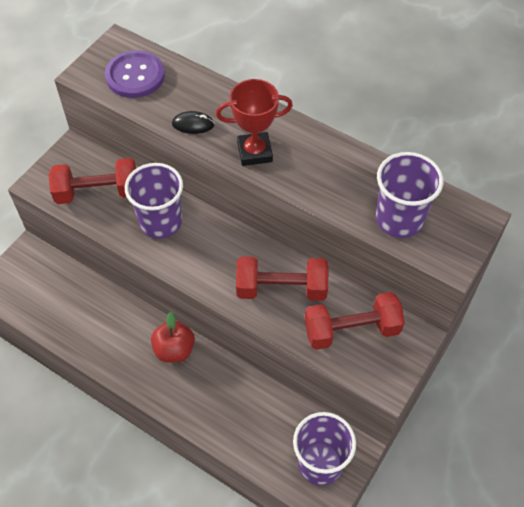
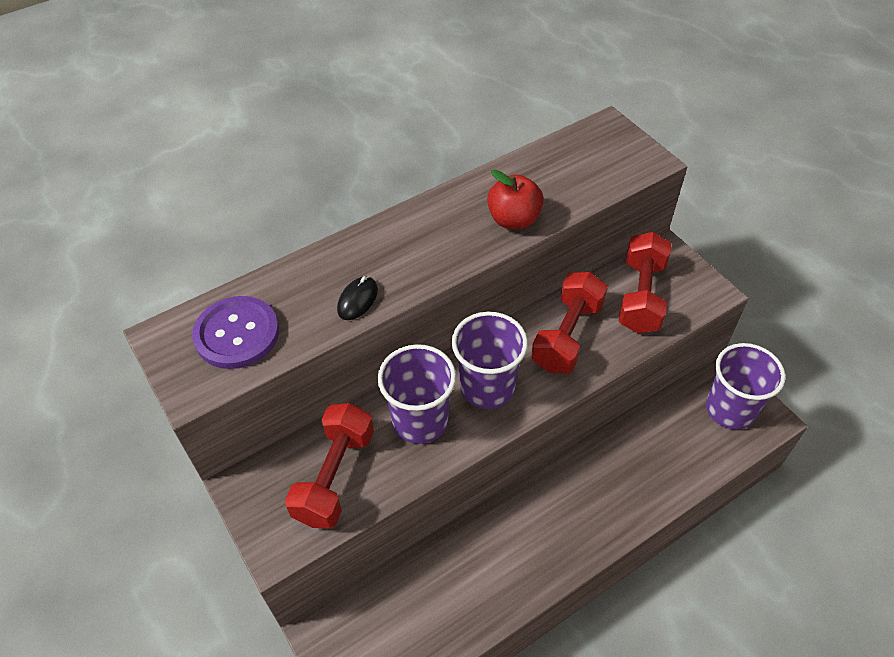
camera: 65 degrees left, 5 degrees down
red apple [151,312,195,363] -> red apple moved to [487,169,544,229]
red trophy [216,79,293,166] -> none
purple cup [376,152,443,238] -> purple cup moved to [452,312,528,409]

